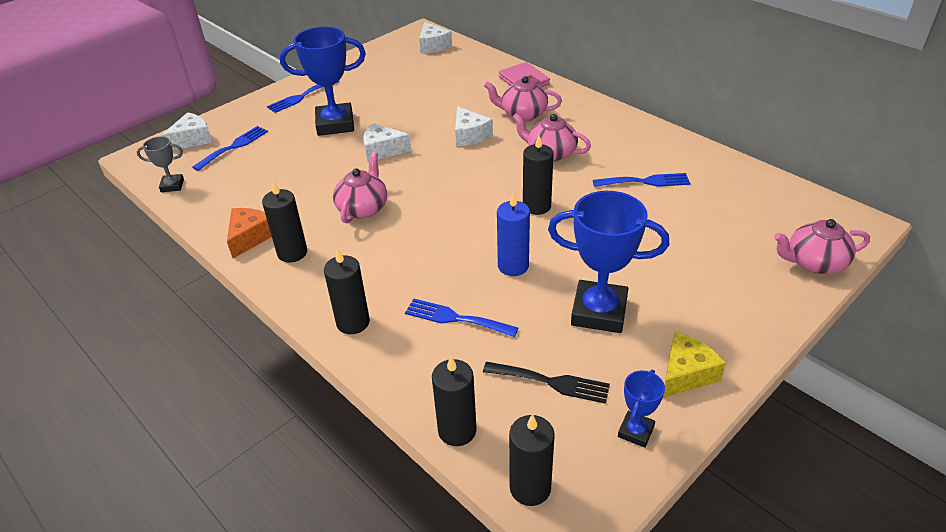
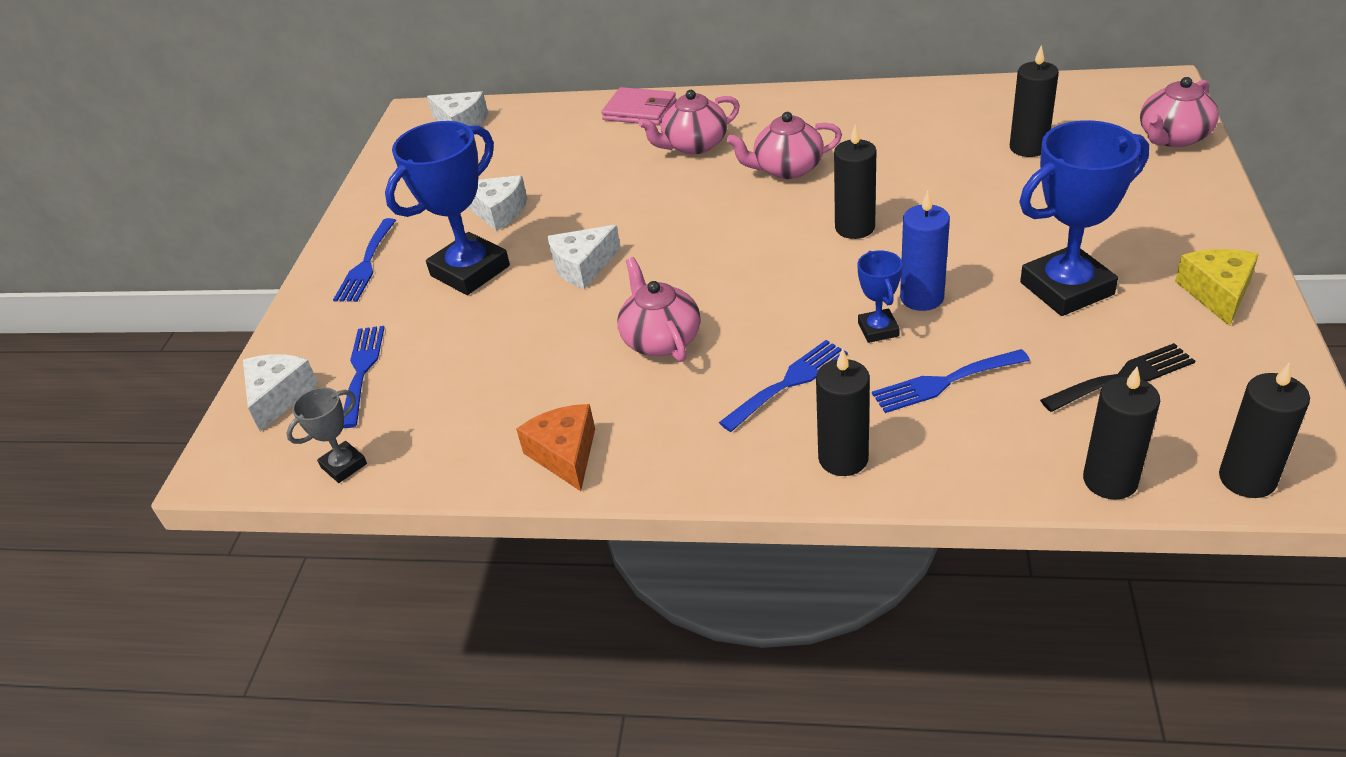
camera: 35 degrees left, 0 degrees up
black candle [262,181,307,262] -> black candle moved to [1010,45,1059,157]
white cheese [455,106,493,146] -> white cheese moved to [468,175,527,231]
blue fork [593,173,690,187] -> blue fork moved to [719,340,848,432]
blue trophy [618,370,665,448] -> blue trophy moved to [857,251,902,343]

